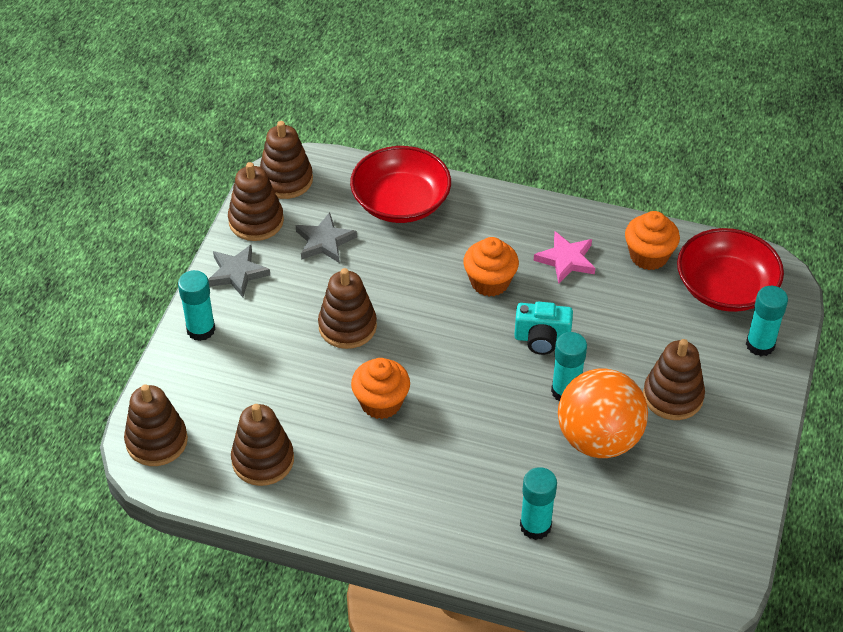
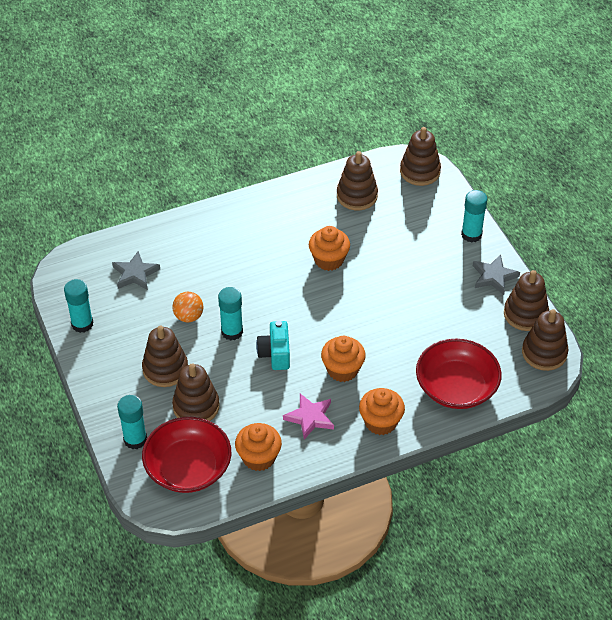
camera: 140 degrees right, 0 degrees up
grey star [296,212,357,263] -> grey star moved to [112,251,160,290]
brown stacking toy [318,268,377,349] -> brown stacking toy moved to [172,363,220,421]
turquoise camera [514,302,573,355] -> turquoise camera turned 60 degrees counterclockwise [256,321,290,370]
turquoise glue stick [520,467,557,540] -> turquoise glue stick moved to [64,279,93,333]
orange ball [558,369,648,458] -> orange ball [172,292,204,323], size x0.49
none -> orange cupcake [359,388,405,435]

